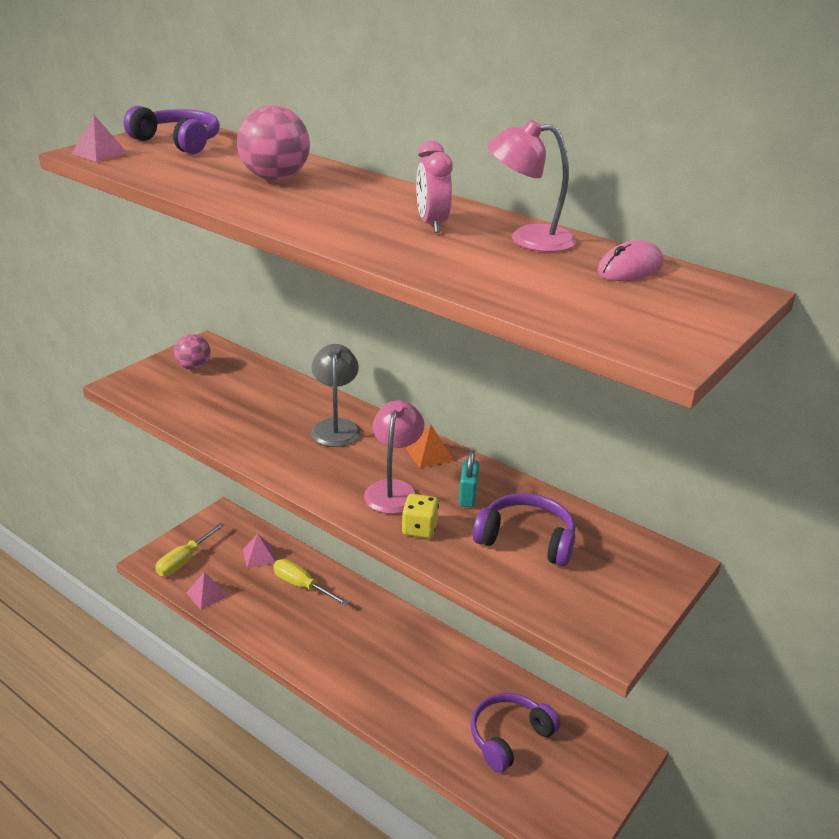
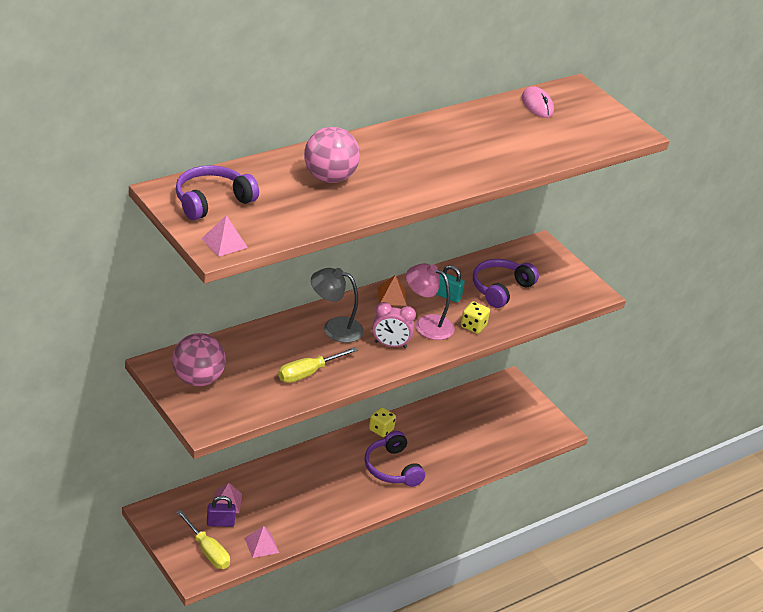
camera: 75 degrees left, 5 degrees up
pink ball [174,334,211,370] -> pink ball [172,333,226,386], size x1.59
yellow screwdriver [273,559,349,605] -> yellow screwdriver moved to [278,347,358,383]
pink clock [416,140,453,233] -> pink clock moved to [372,302,416,348]
purple headphones [470,693,560,773] -> purple headphones moved to [365,431,425,487]
pink lamp [487,119,576,252] -> none
none -> purple padlock [207,496,236,527]
none -> yellow dice [369,407,396,437]

